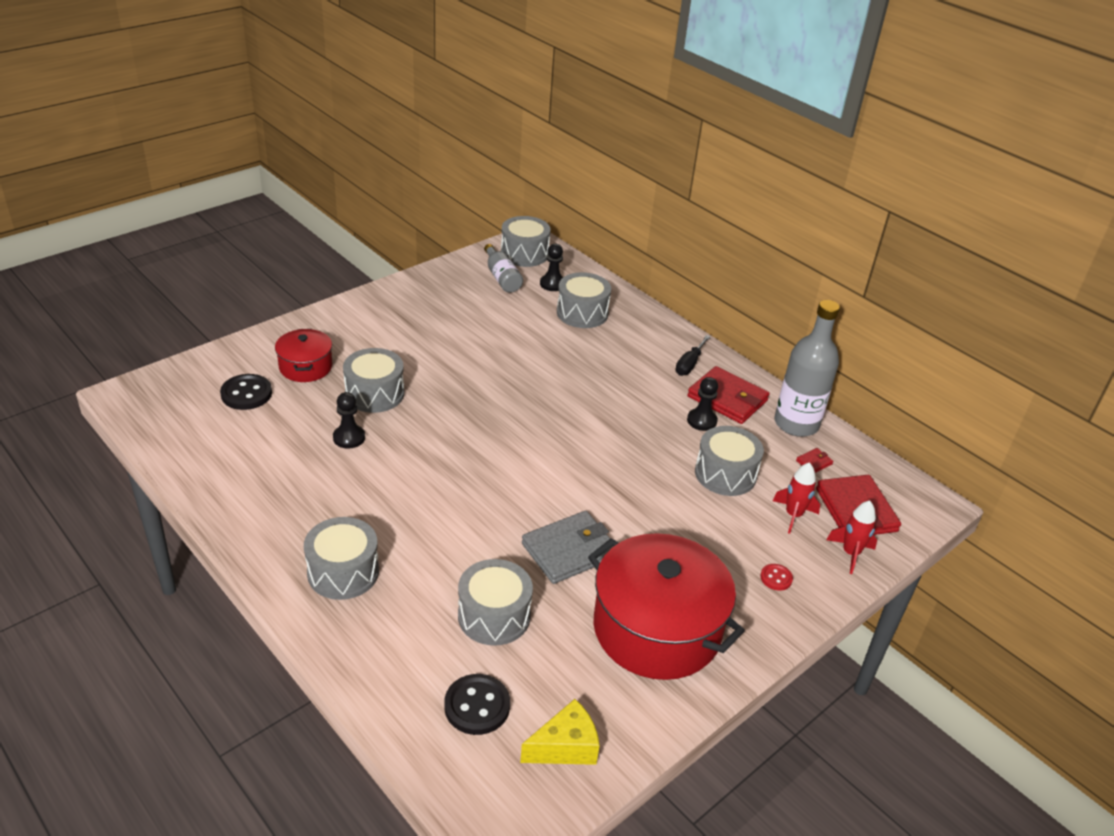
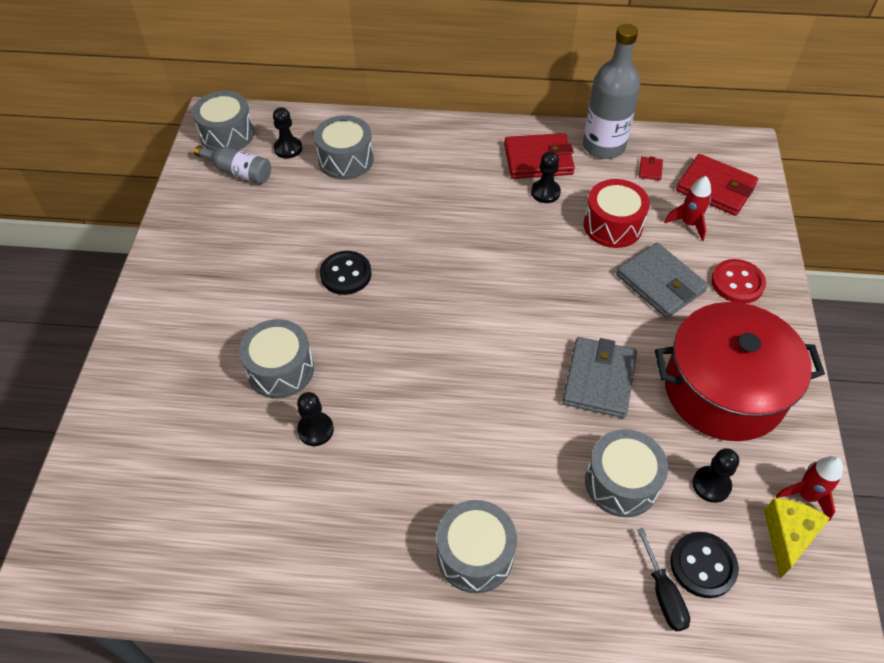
camera: 40 degrees left, 15 degrees up
black button [220,374,272,410] -> black button moved to [320,251,372,295]
red pot [275,329,332,382] -> none
black screwdriver [675,335,711,376] -> black screwdriver moved to [637,528,690,632]
grey drum [695,426,764,496] -> red drum [584,179,650,248]
red button [760,564,793,590] -> red button [711,259,766,304], size x1.80
red rocket [827,501,877,574] -> red rocket moved to [776,456,843,521]
none -> grey wallet [616,243,708,318]
none -> black pawn [692,448,739,503]

